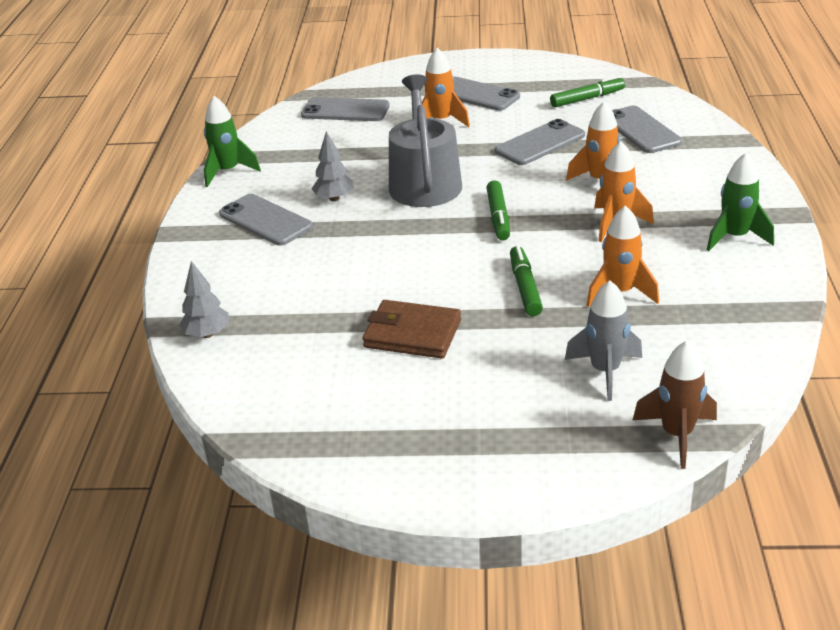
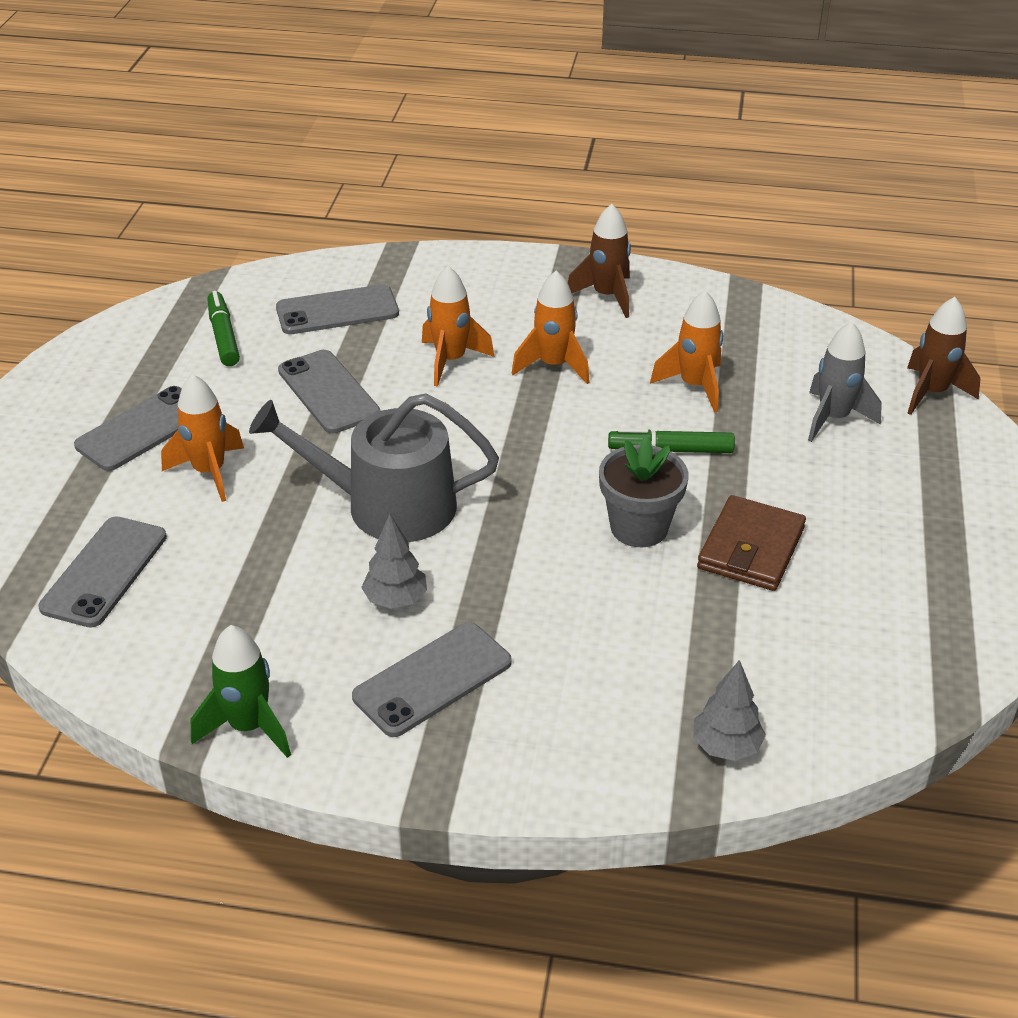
camera: 85 degrees left, 5 degrees up
green marker [486,180,510,240] -> none
green rocket [707,153,774,251] -> brown rocket [568,204,631,318]
none -> grey flower pot [599,437,688,547]

